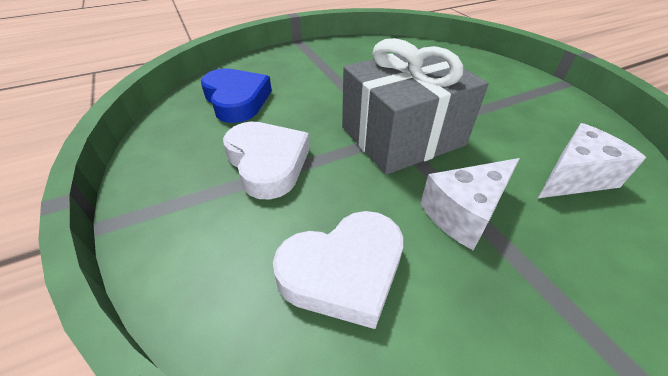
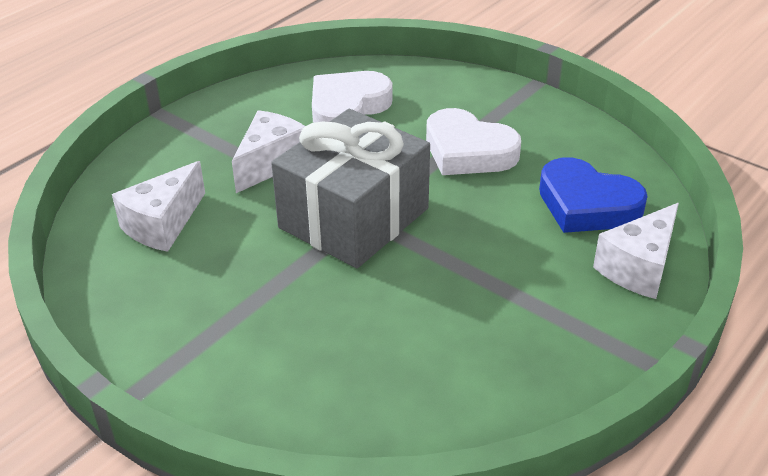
camera: 155 degrees right, 5 degrees down
none -> white cheese [593,203,679,299]

